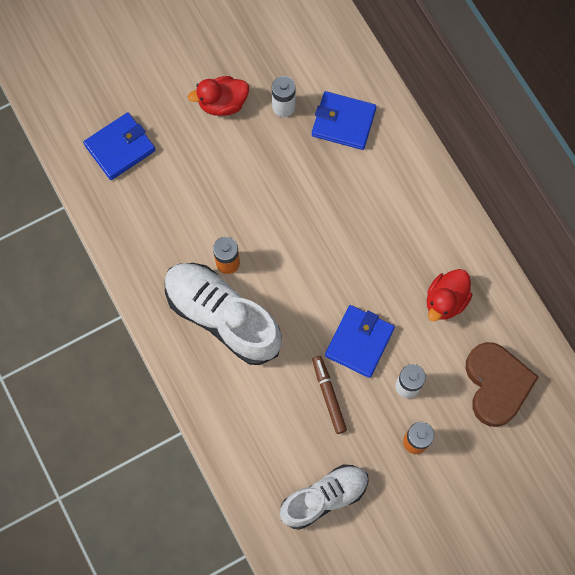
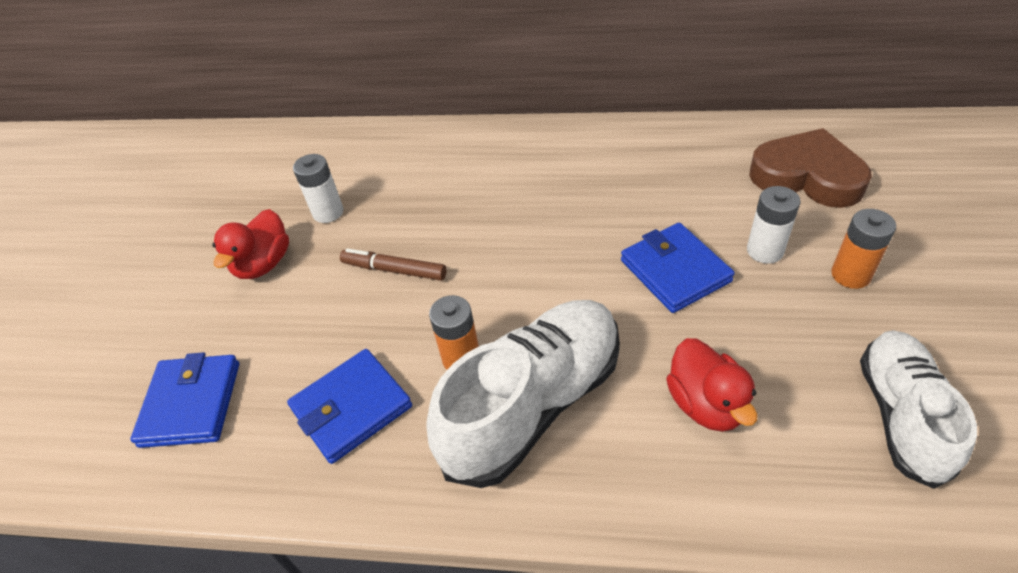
camera: 50 degrees left, 25 degrees down
white shoe [165,263,282,365] -> white shoe turned 150 degrees clockwise [426,300,620,488]
blue wallet [312,91,377,150] -> blue wallet moved to [287,349,412,464]
brown marker [312,356,347,434] -> brown marker moved to [340,248,447,281]
red duck [427,269,472,321] -> red duck moved to [666,338,758,432]

